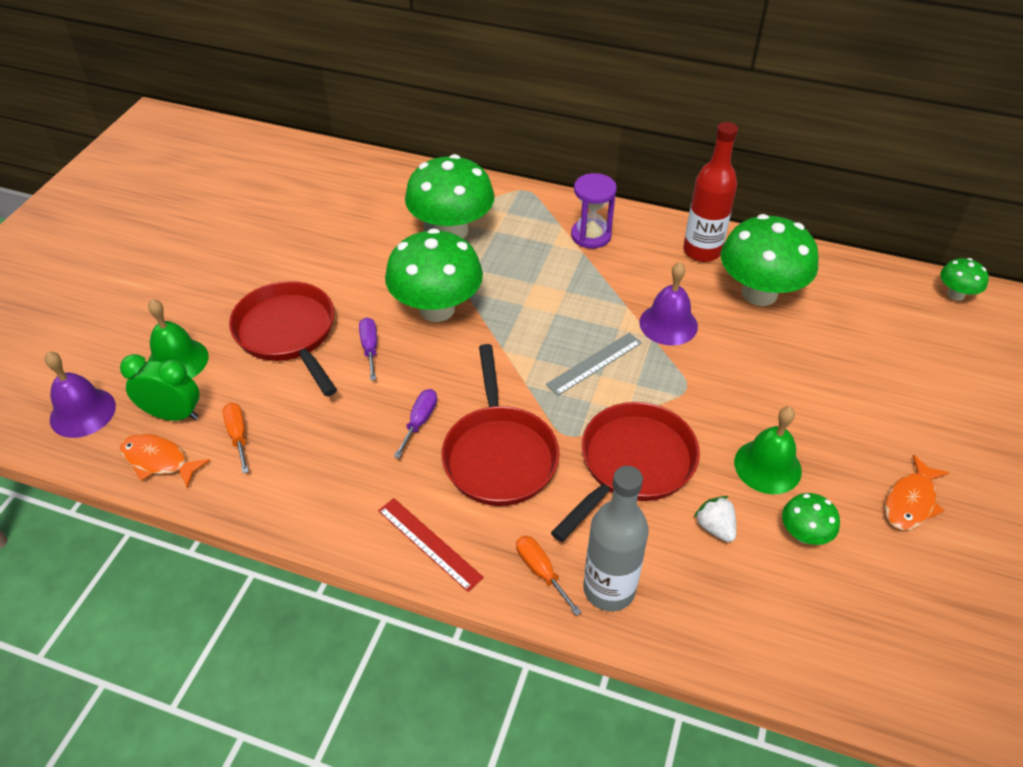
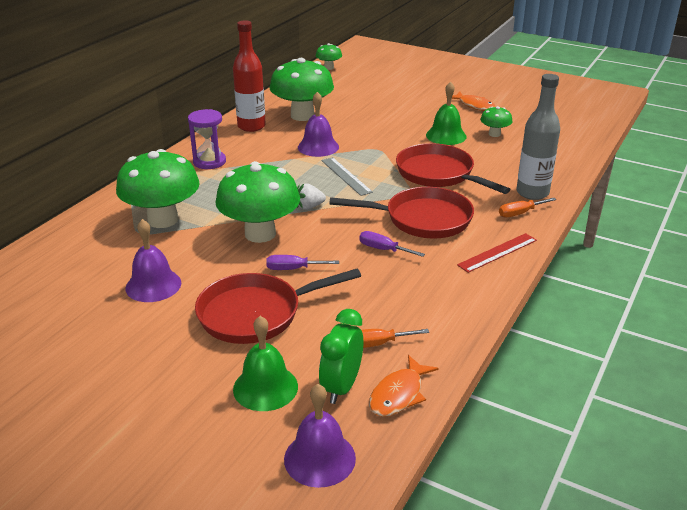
camera: 80 degrees left, 15 degrees down
white strawberry [693,496,736,542] -> white strawberry moved to [297,183,326,210]
none -> purple bell [125,219,181,302]

